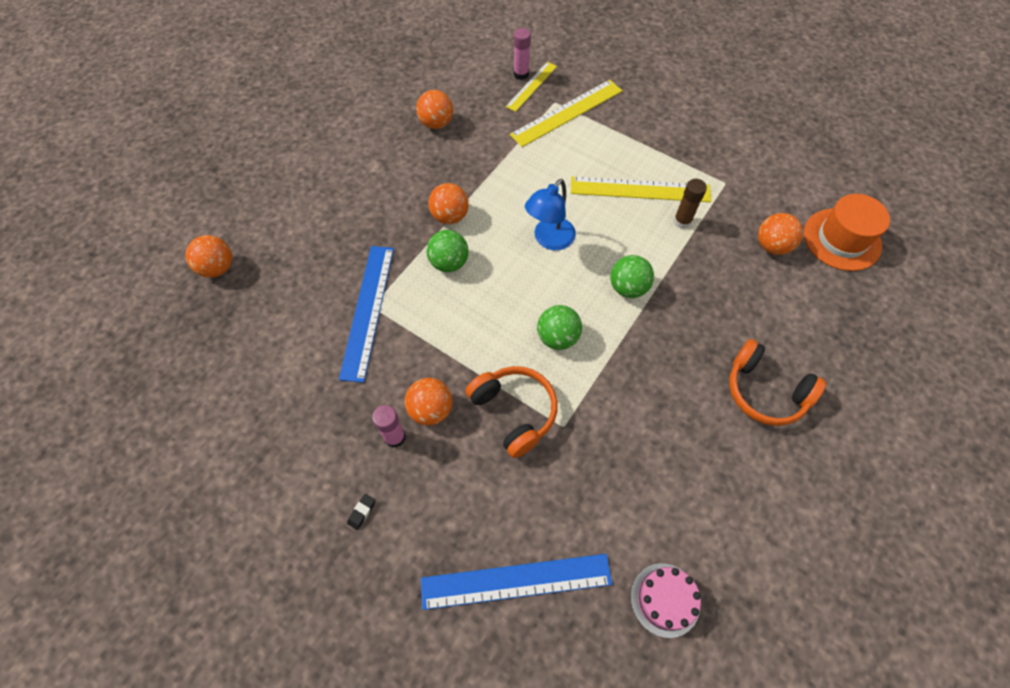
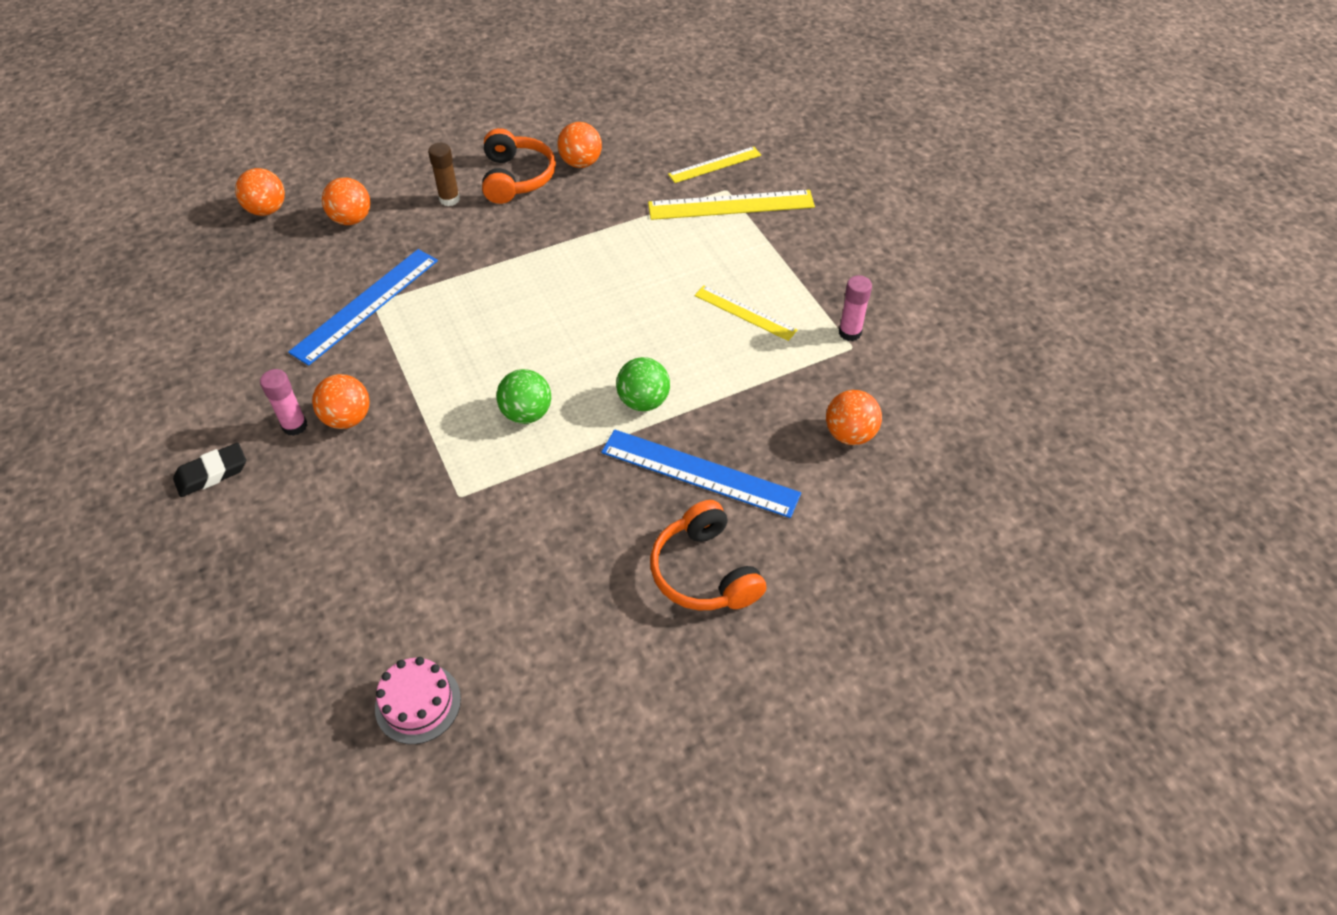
camera: 30 degrees right, 10 degrees down
black eraser [347,494,375,530] -> black eraser [173,443,246,497], size x1.89
blue ruler [421,554,612,610] -> blue ruler moved to [601,429,801,518]
green ball [426,230,469,272] -> none
orange ball [428,183,469,224] -> orange ball moved to [322,177,371,225]
orange headphones [465,366,558,458] -> orange headphones moved to [482,128,556,204]
pink glue stick [514,28,531,80] -> pink glue stick moved to [839,275,872,341]
blue lamp [525,179,576,250] -> none
yellow ruler [571,176,711,202] -> yellow ruler [694,286,797,341], size x0.61
brown glue stick [674,179,707,229] -> brown glue stick moved to [428,143,460,206]
orange hat [804,194,890,271] -> none

